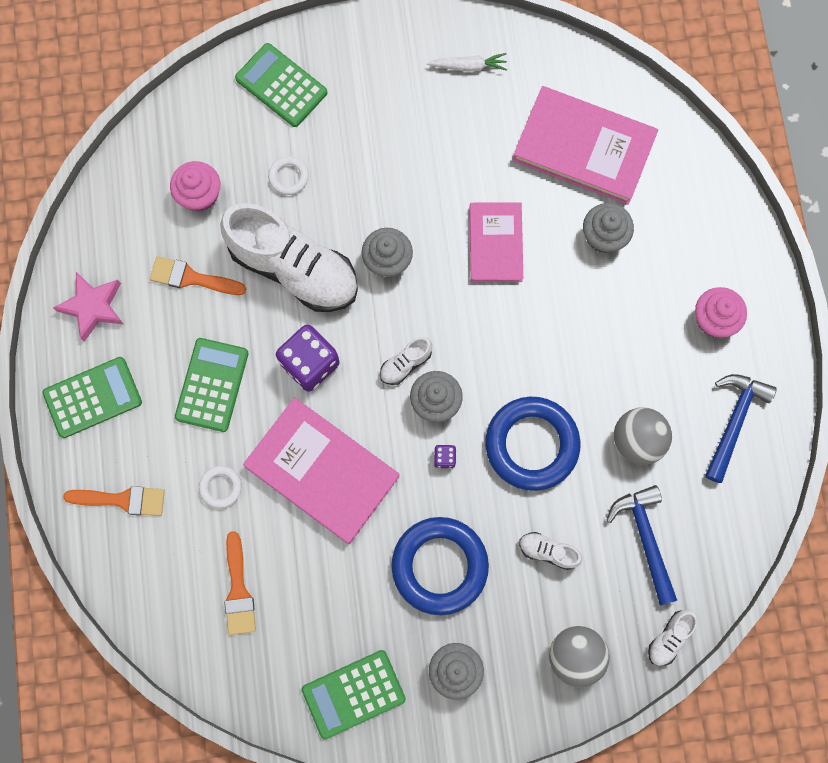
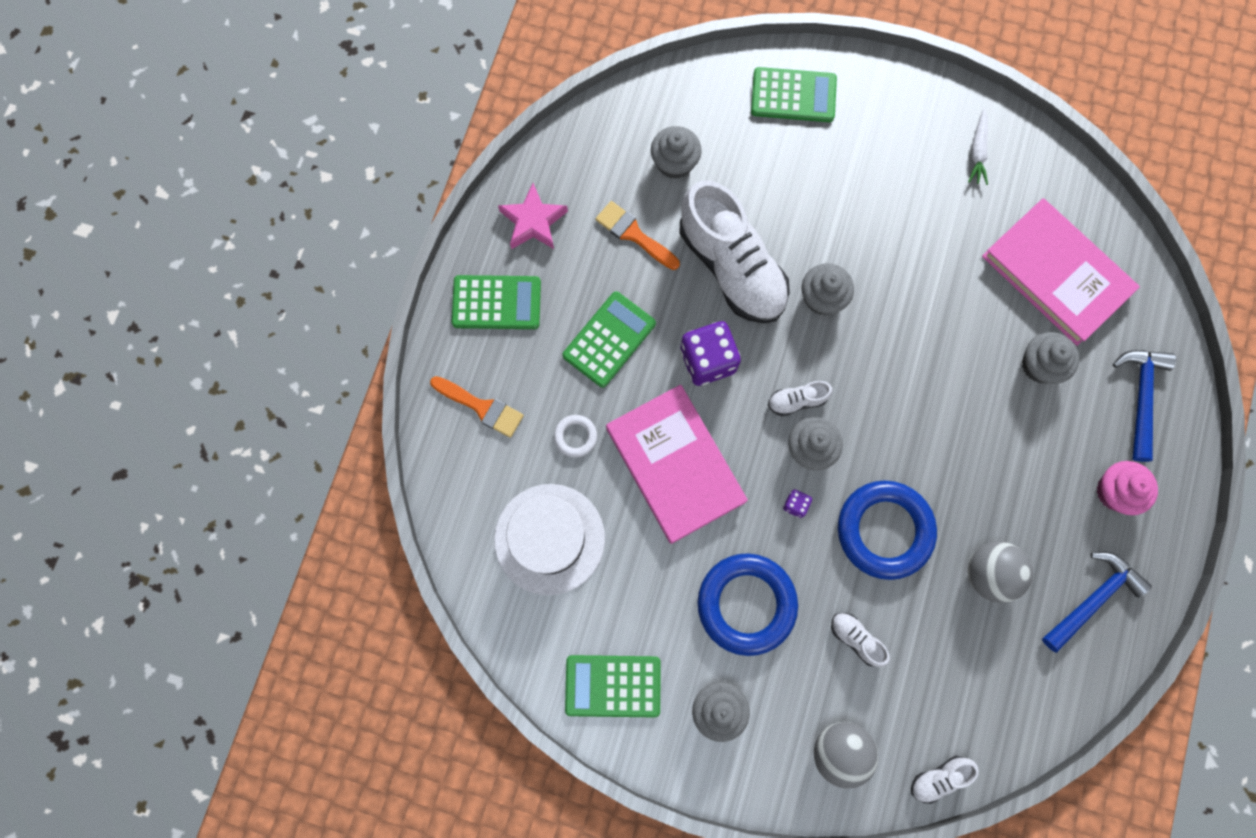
camera: 25 degrees right, 0 degrees up
pink cupcake [170,161,221,212] -> grey cupcake [651,126,702,179]
orange brush [224,531,256,635] -> white hat [494,484,605,595]
green calculator [235,43,327,127] -> green calculator turned 120 degrees clockwise [751,67,837,122]
white ring [268,156,309,195] -> none
white carrot [426,53,507,72] -> white carrot turned 75 degrees clockwise [968,109,988,185]
pink book [470,202,523,282] -> none
blue hammer [606,485,677,605] -> blue hammer moved to [1113,350,1177,462]

